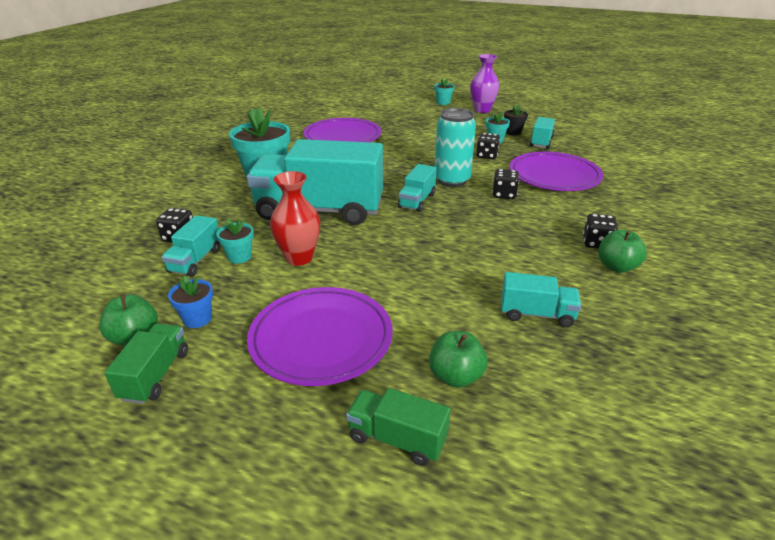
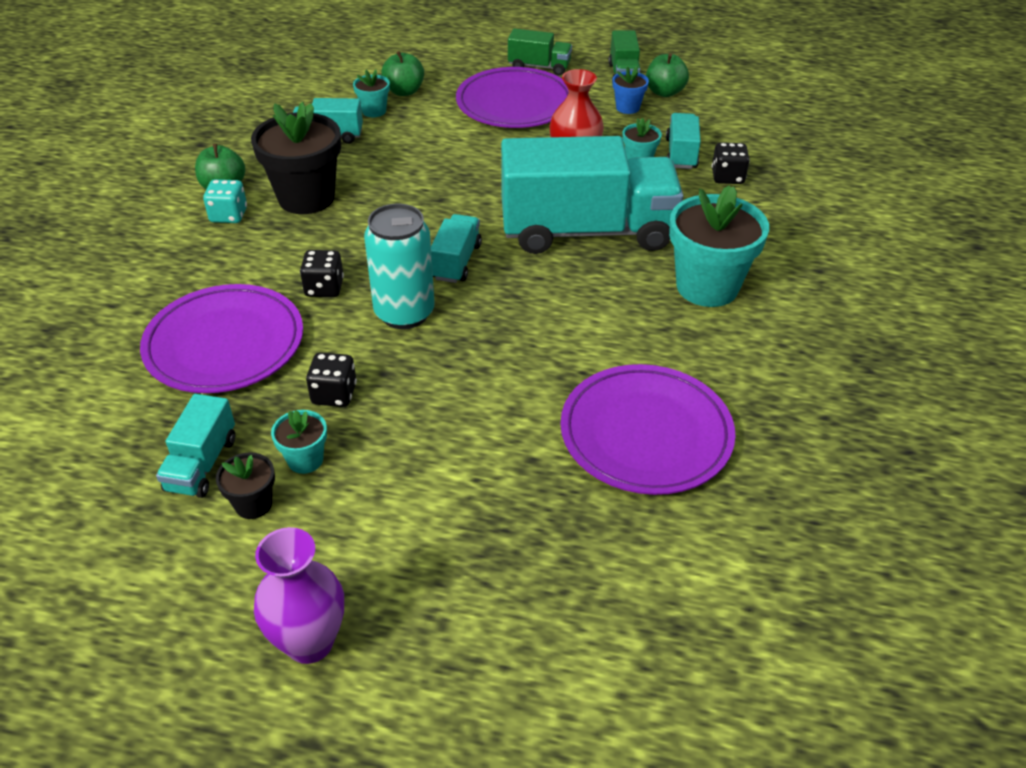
camera: 170 degrees right, 10 degrees up
green truck [346,388,451,466] -> green truck moved to [508,29,572,75]
turquoise flower pot [434,78,455,105] -> turquoise flower pot moved to [353,69,390,117]
black dice [583,214,618,249] -> turquoise dice [203,179,247,223]
none -> black flower pot [251,102,341,214]

